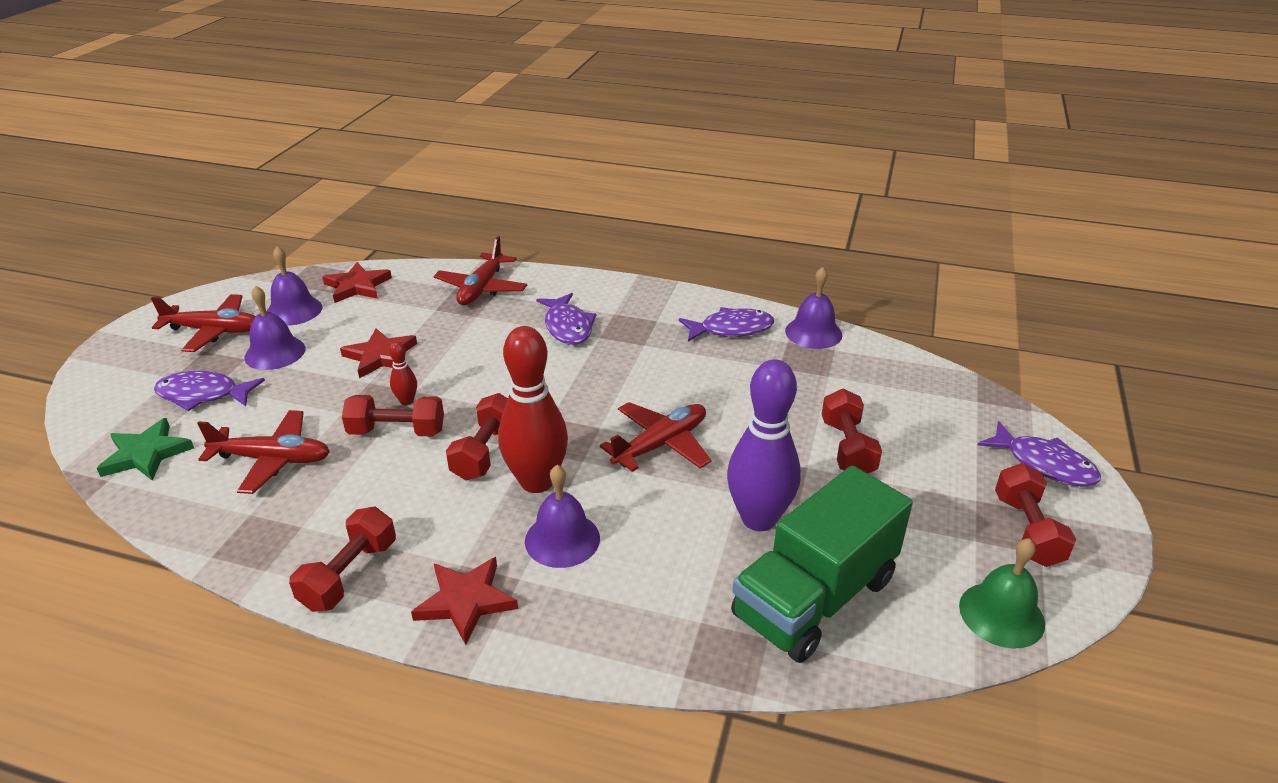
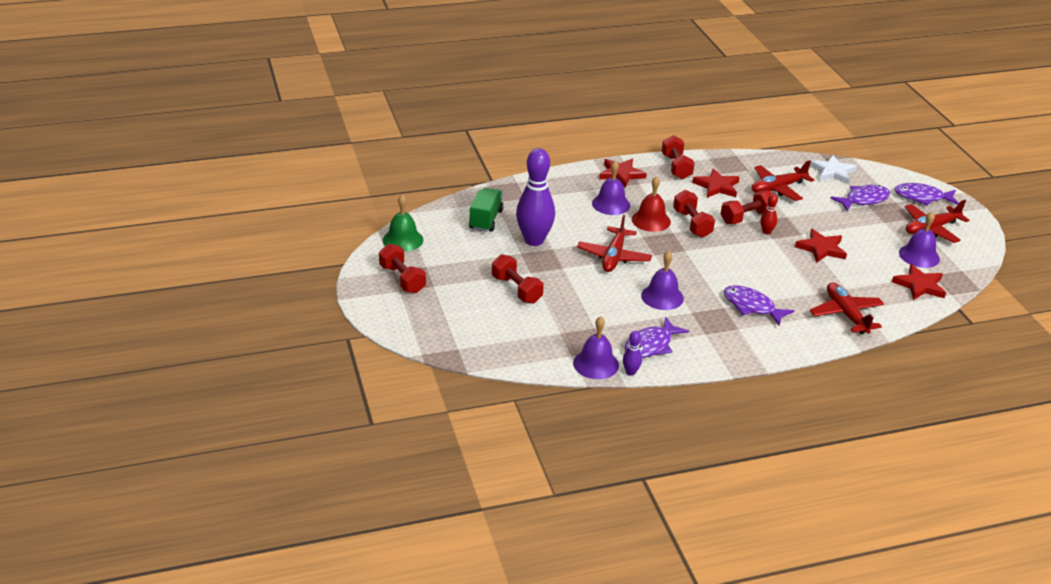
camera: 145 degrees right, 0 degrees up
green star [97,418,194,481] -> white star [810,155,857,184]
purple bell [244,286,306,370] -> purple bell moved to [641,251,684,310]
red bowling pin [498,326,568,493] -> red bell [632,176,671,232]
green truck [731,466,913,663] -> green truck [469,188,503,232], size x0.59
purple fish [978,421,1101,487] -> purple fish moved to [894,183,959,206]
none -> purple bowling pin [623,331,642,376]
none -> red star [692,168,740,198]

